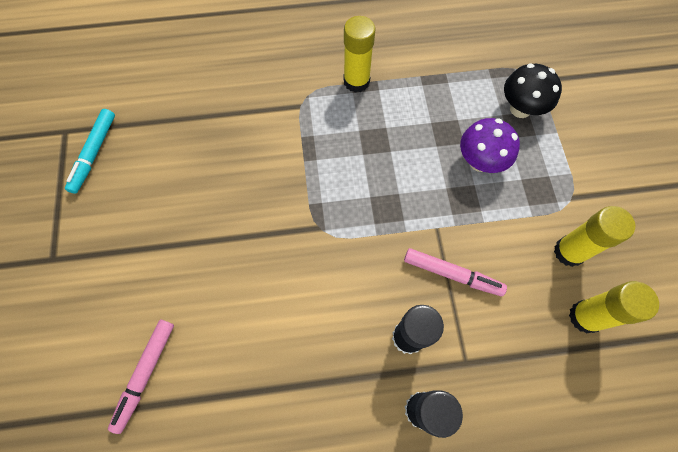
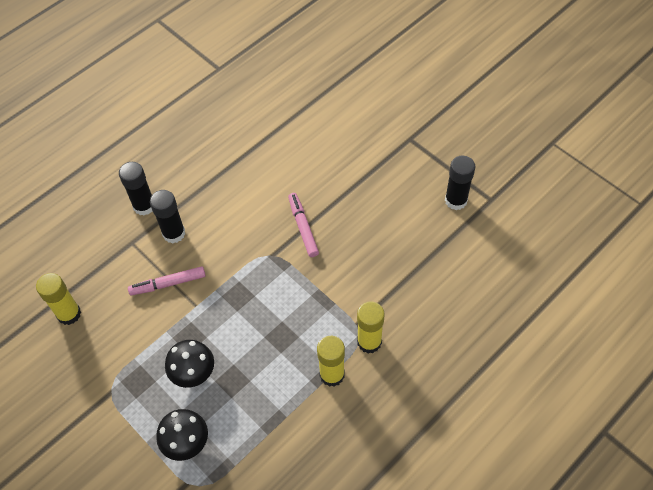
camera: 145 degrees right, 10 degrees down
turquoise marker [65,109,115,194] -> black glue stick [445,156,475,210]
pink marker [108,320,174,434] -> pink marker moved to [288,193,319,257]
purple mushroom [460,118,520,173] -> black mushroom [165,340,214,388]
yellow glue stick [554,206,635,267] -> yellow glue stick moved to [357,301,385,353]

